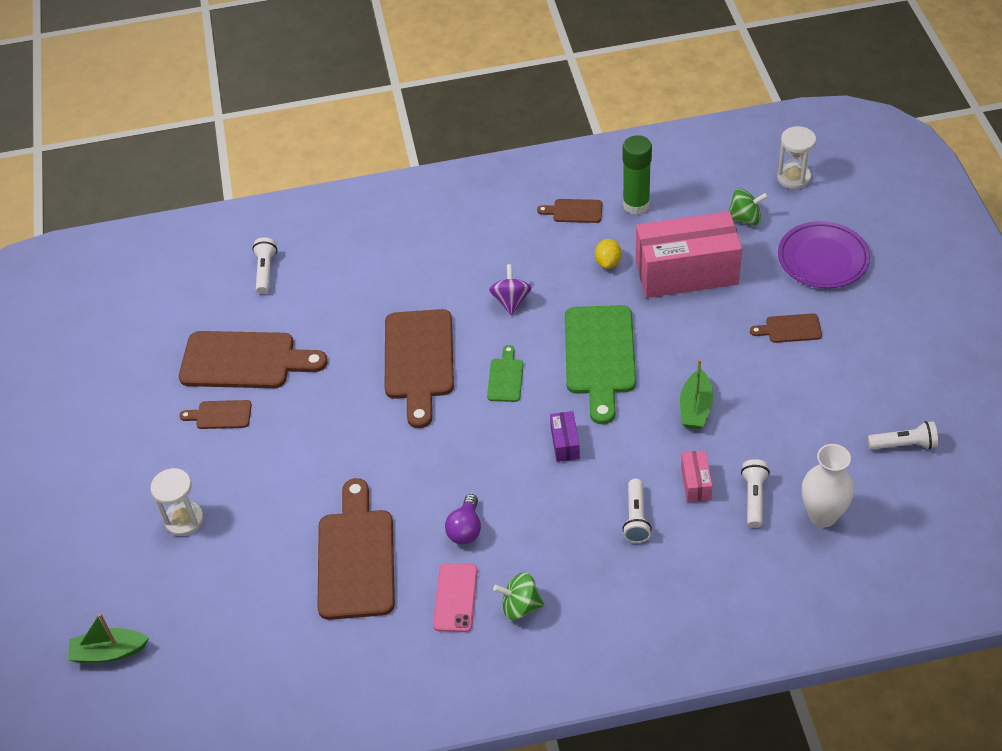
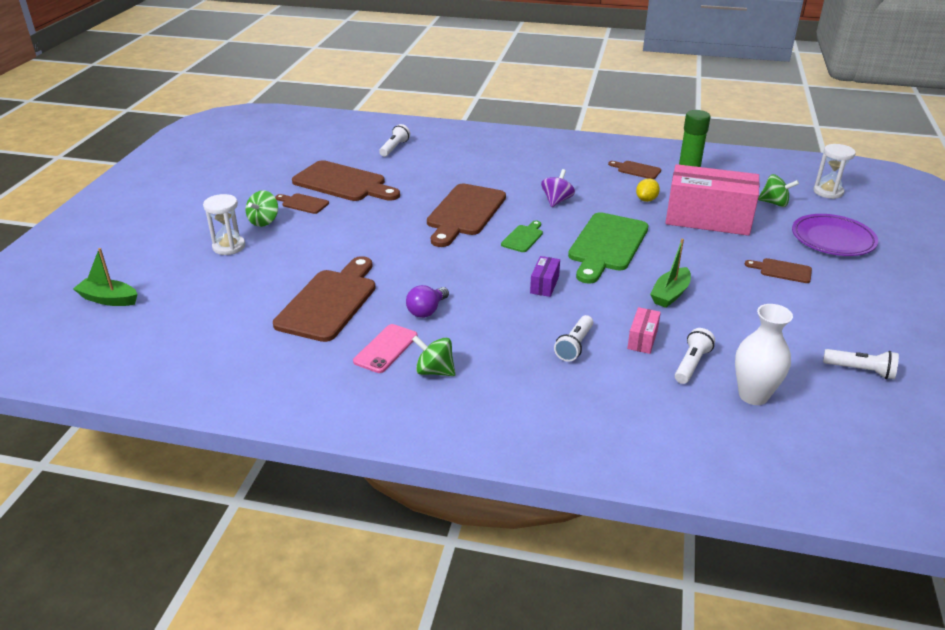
camera: 20 degrees right, 15 degrees down
none -> green spinning top [246,190,278,227]

